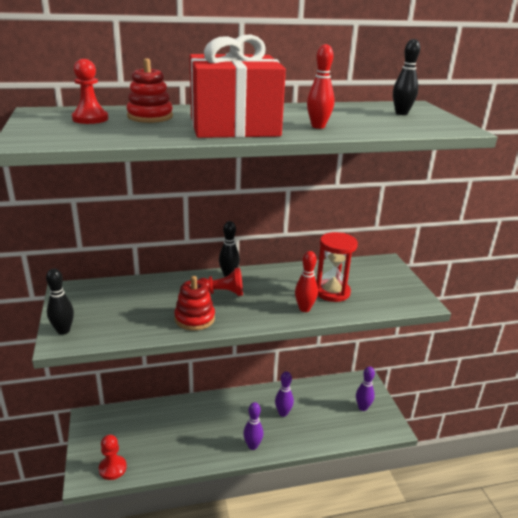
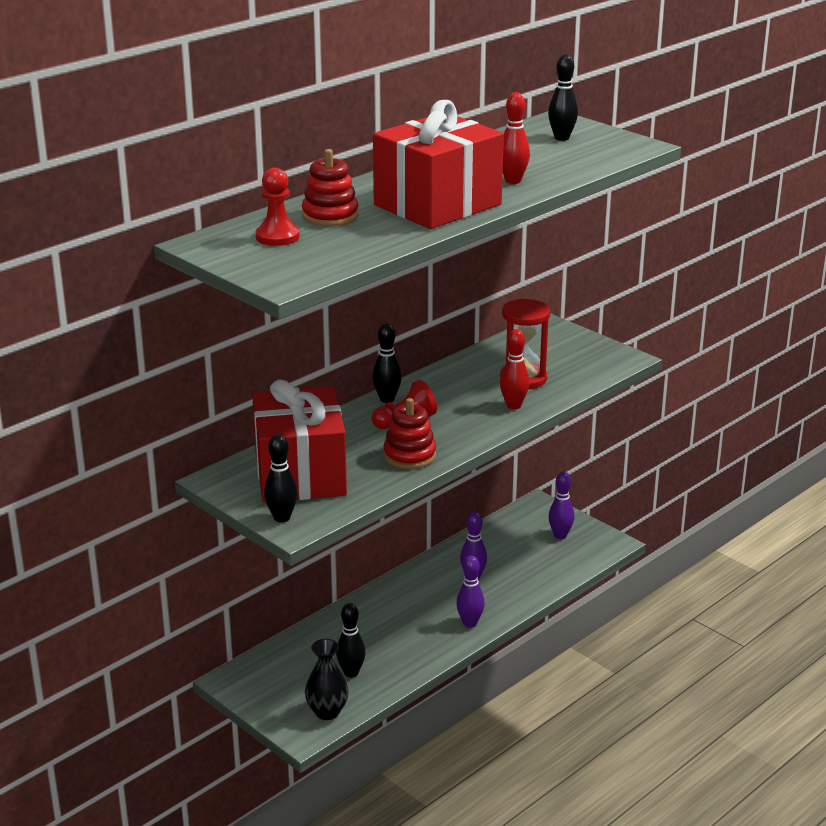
camera: 30 degrees left, 0 degrees up
red pawn [99,435,127,480] -> black vase [305,639,348,720]
none -> red gift [252,379,347,503]
none -> black bowling pin [336,603,366,678]

